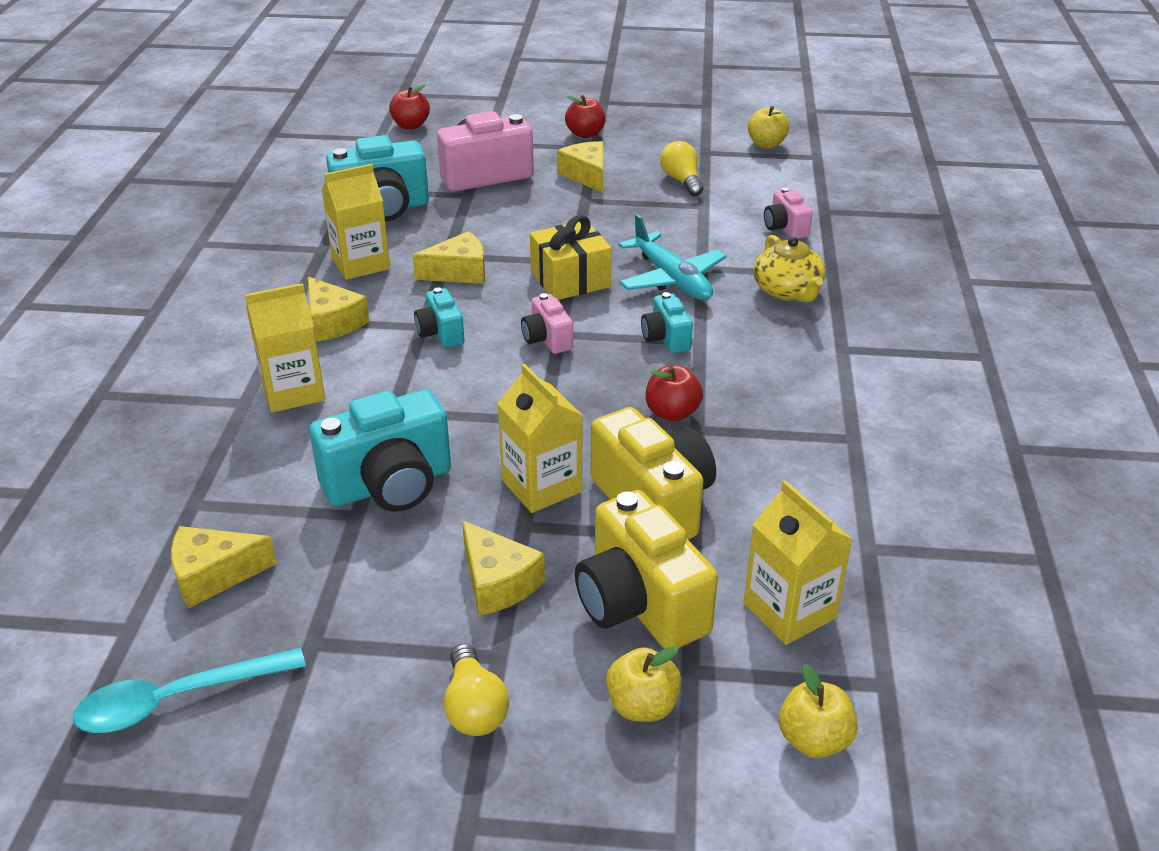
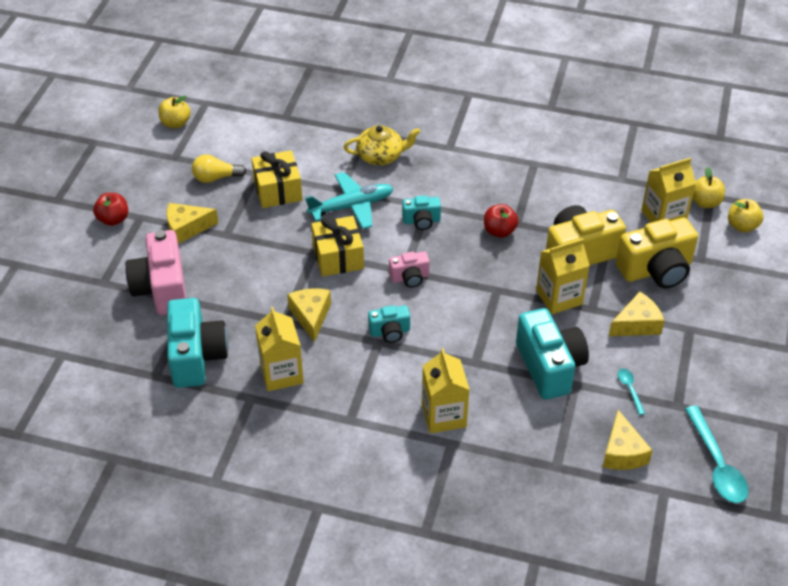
camera: 80 degrees left, 10 degrees up
yellow cheese [308,277,369,342] -> none
red apple [389,84,430,129] -> none
yellow light bulb [444,644,509,736] -> none
yellow apple [606,646,682,722] -> yellow apple moved to [692,167,725,208]
pink camera [764,187,813,239] -> none
none -> yellow gift [251,150,302,208]
none -> turquoise spoon [618,369,645,415]

